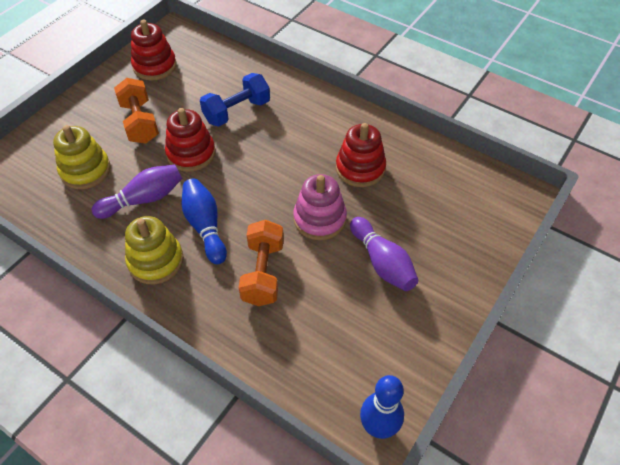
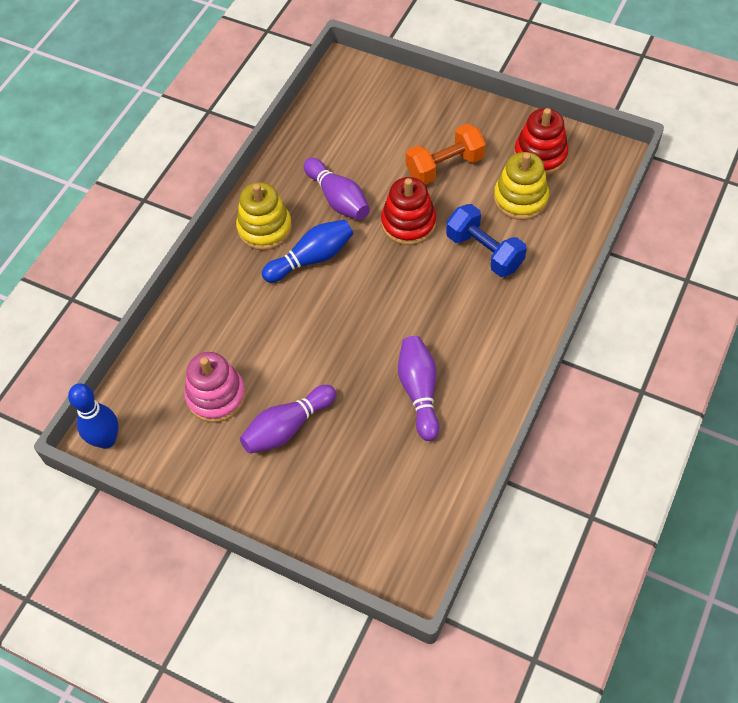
camera: 85 degrees right, 5 degrees up
yellow stacking toy [53,125,111,189] -> yellow stacking toy moved to [494,152,549,220]
orange dumbbell [239,220,284,306] -> none
pink stacking toy [293,174,347,240] -> pink stacking toy moved to [184,352,246,423]
red stacking toy [336,123,386,187] -> purple bowling pin [398,336,440,441]

